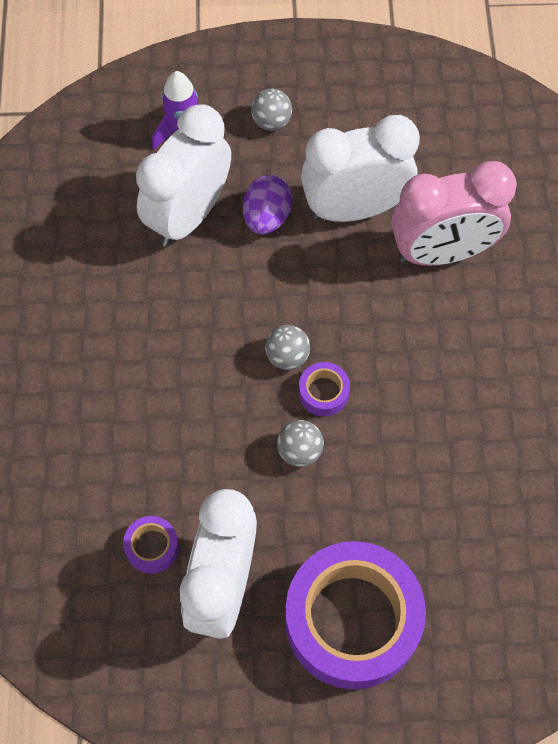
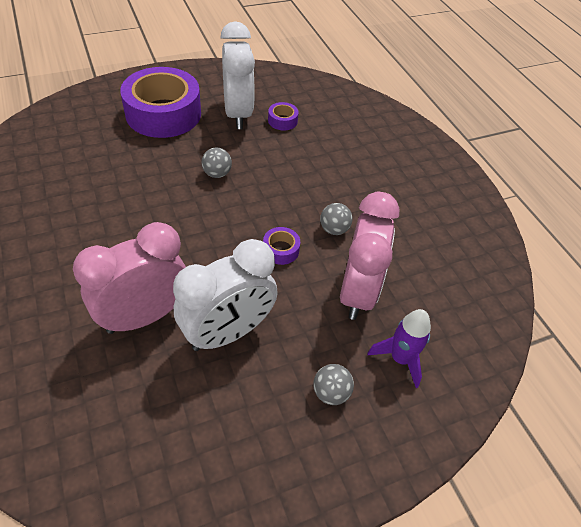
camera: 155 degrees right, 15 degrees down
white clock [136,104,231,247] -> pink clock [340,192,399,320]
purple egg [243,175,293,235] -> none
grey ball [265,325,310,370] -> grey ball moved to [320,203,353,235]
purple tape [299,362,350,416] -> purple tape moved to [263,227,300,265]

